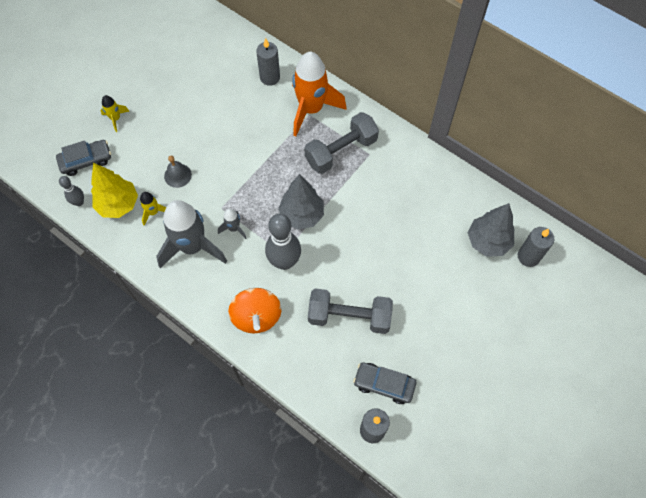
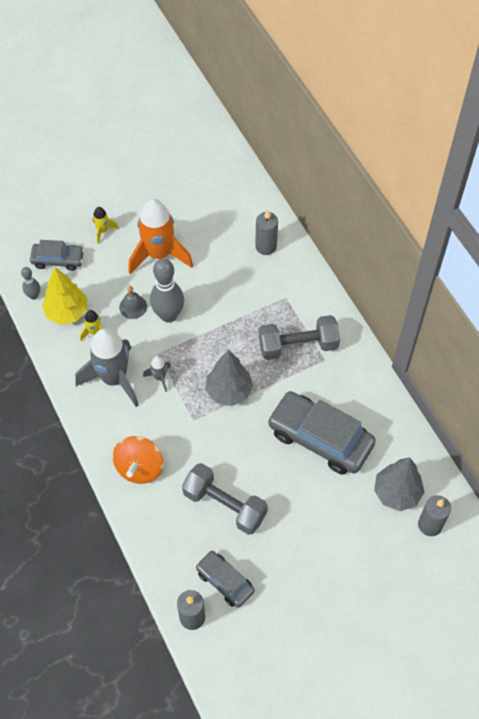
camera: 25 degrees right, 5 degrees down
grey bowling pin [265,214,301,270] -> grey bowling pin moved to [150,258,184,323]
orange rocket [292,52,347,136] -> orange rocket moved to [128,199,193,274]
none -> grey car [267,391,376,475]

